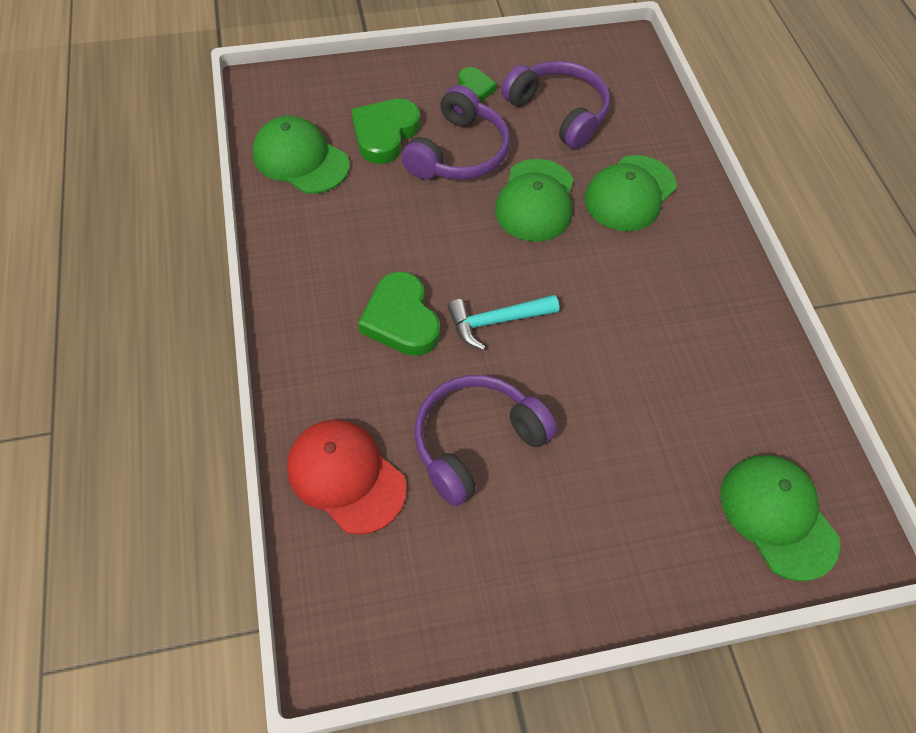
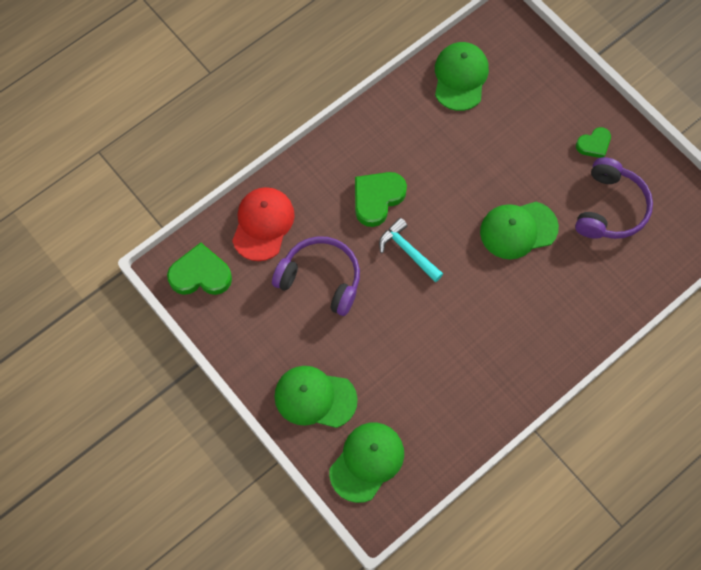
camera: 65 degrees right, 10 degrees up
green heart [352,99,420,164] -> green heart moved to [167,242,232,295]
purple headphones [401,85,510,180] -> none
green cap [585,155,677,231] -> green cap moved to [274,366,358,428]

